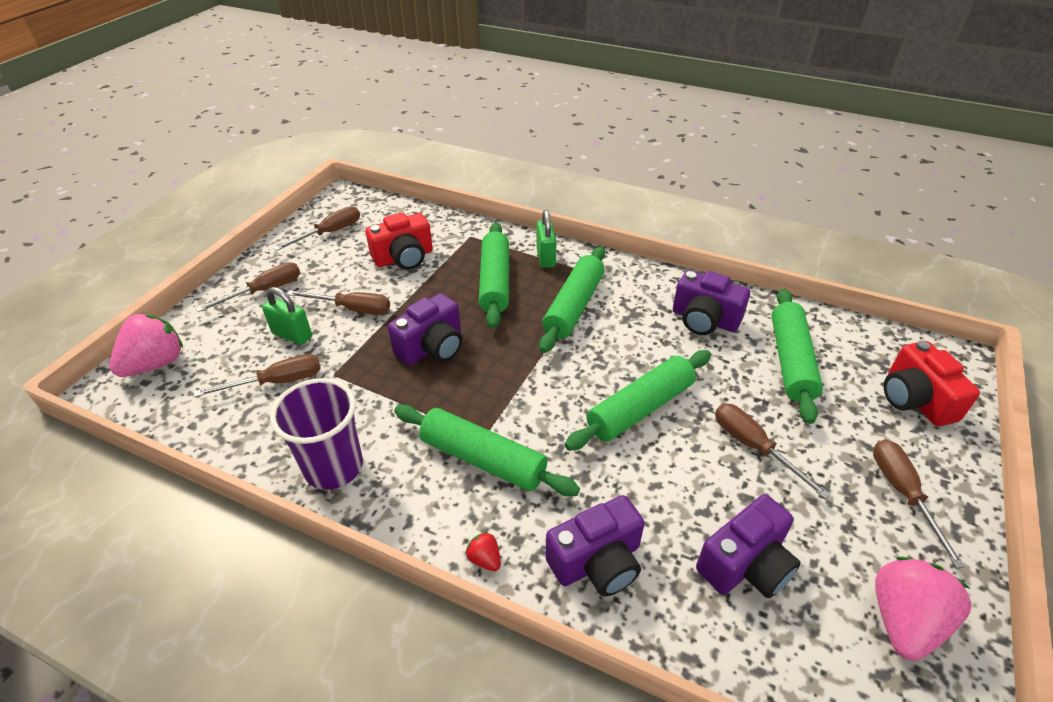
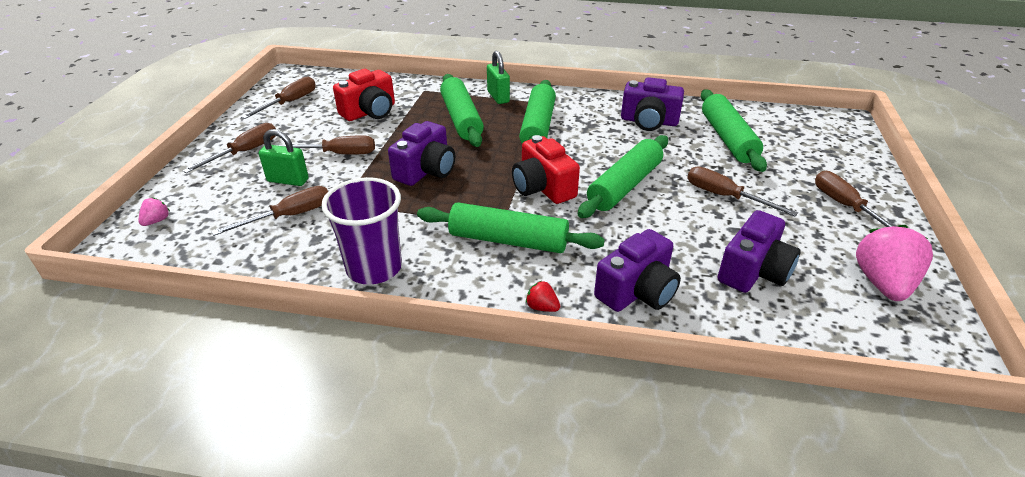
camera: 15 degrees left, 5 degrees down
pink strawberry [109,313,183,377] -> pink strawberry [138,197,170,226], size x0.45
red camera [884,341,980,426] -> red camera moved to [512,135,580,204]

